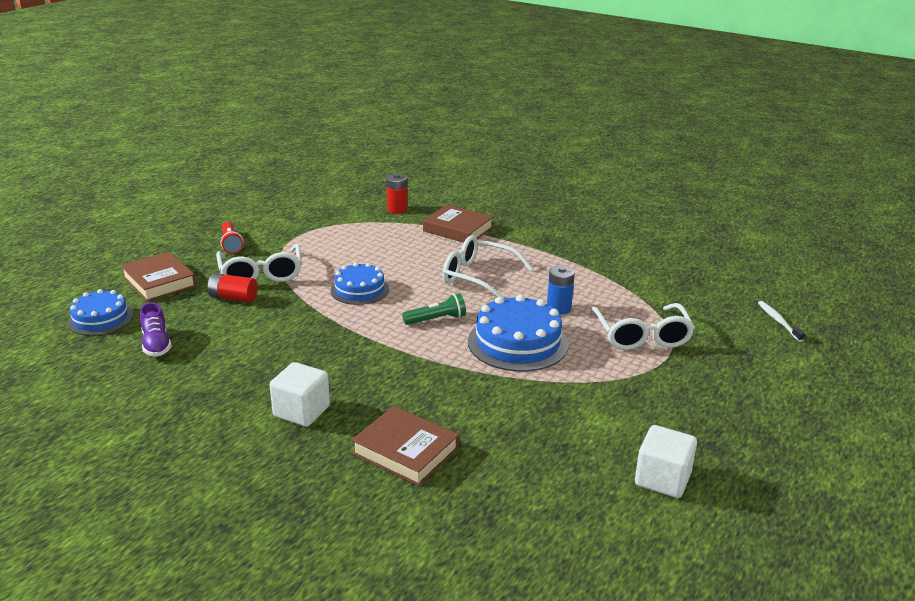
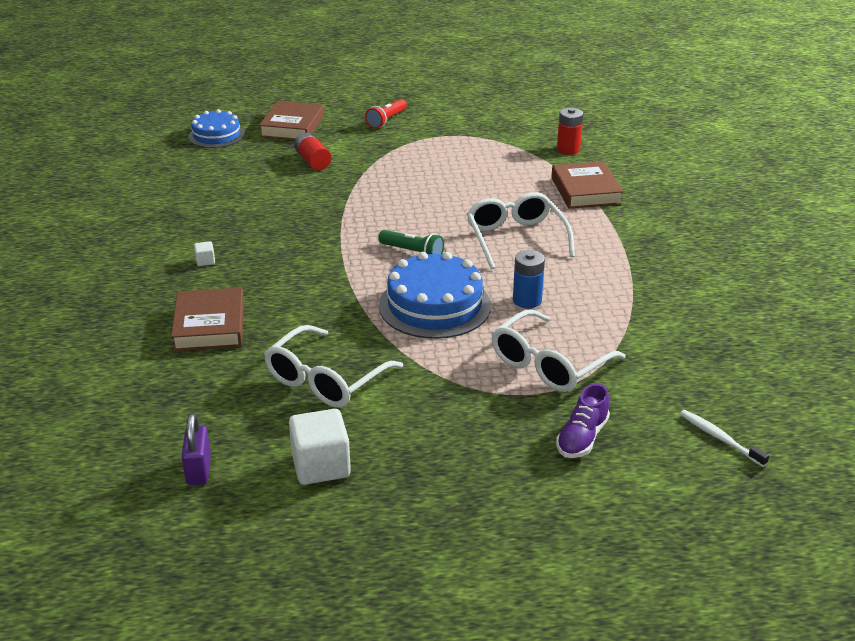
camera: 50 degrees right, 5 degrees up
purple shoe [140,302,172,357] -> purple shoe moved to [556,383,610,458]
white glasses [216,244,301,282] -> white glasses moved to [264,325,403,408]
white cube [270,362,330,427] -> white cube [194,241,215,266], size x0.44
blue cake [330,262,389,305] -> none
white toothbrush [758,301,805,342] -> white toothbrush turned 75 degrees counterclockwise [680,410,769,467]
none -> purple padlock [182,413,211,485]

